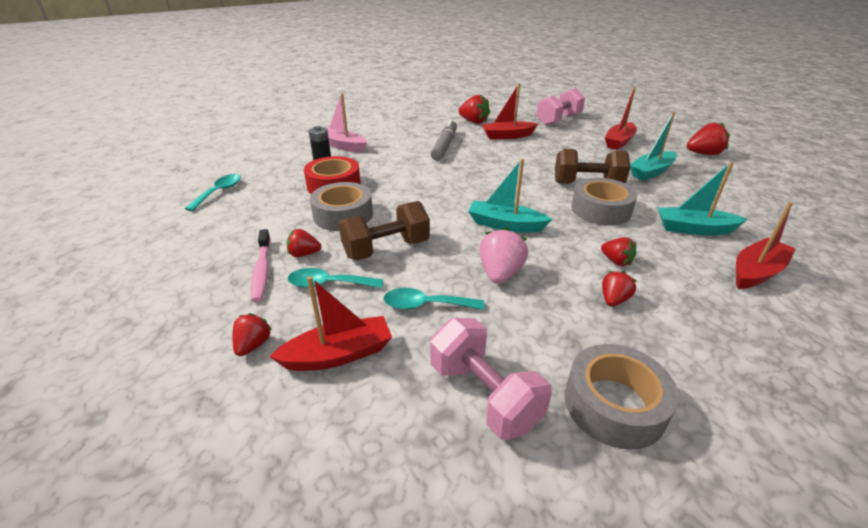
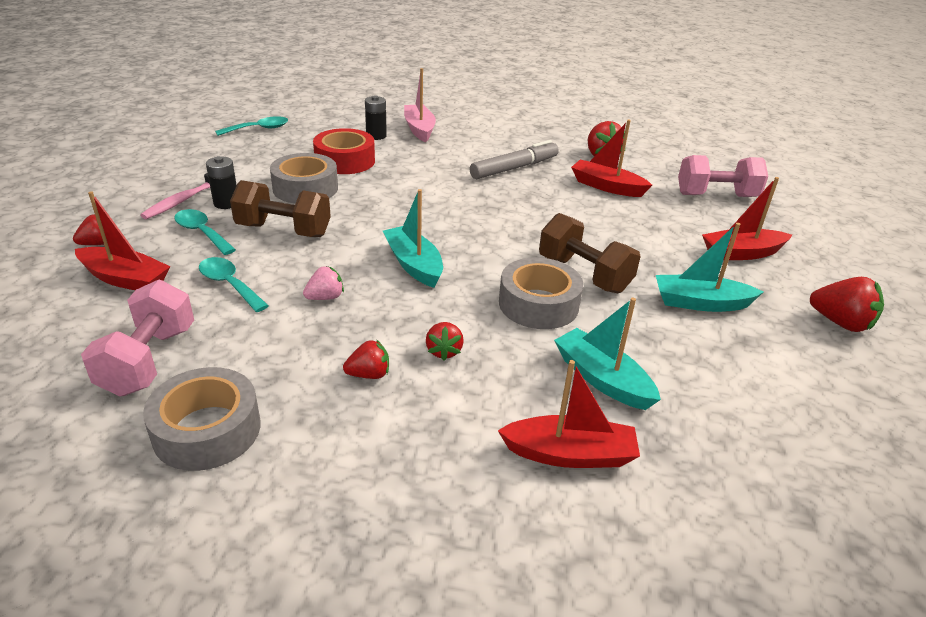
camera: 40 degrees right, 0 degrees up
red strawberry [287,229,321,257] -> black battery [206,156,237,209]
pink strawberry [479,227,528,284] -> pink strawberry [303,266,344,300], size x0.62

